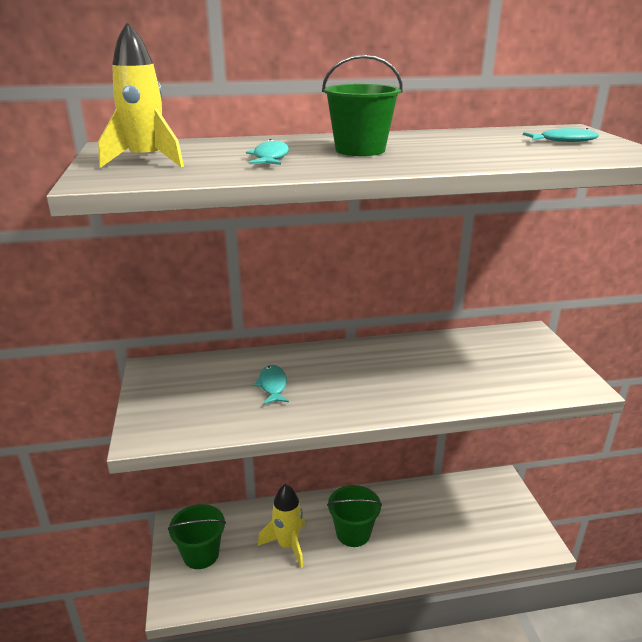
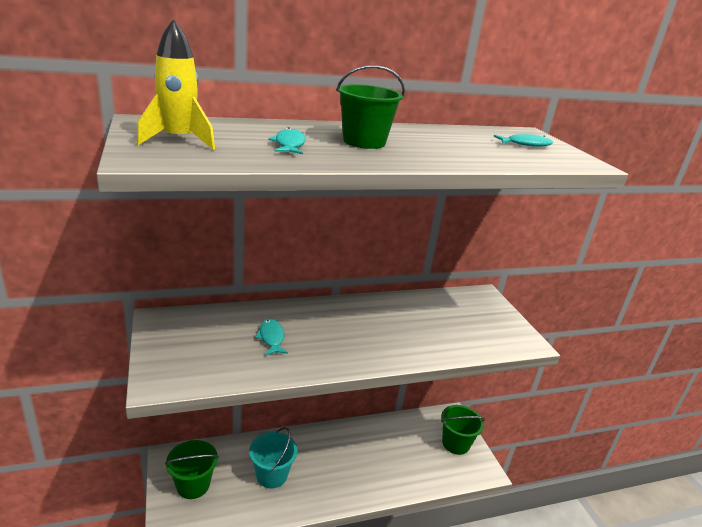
camera: 10 degrees left, 0 degrees up
yellow rocket [258,484,305,568] -> turquoise bucket [249,427,297,489]
green bucket [327,485,382,547] -> green bucket moved to [441,405,485,455]

